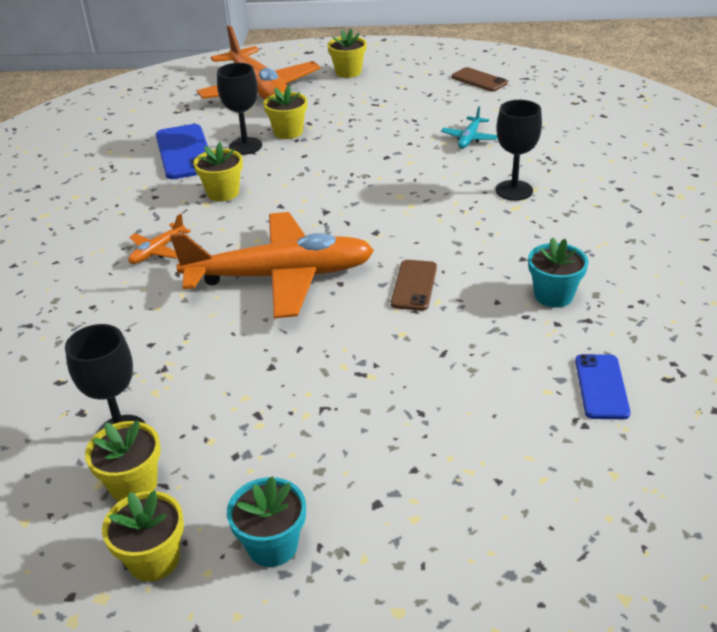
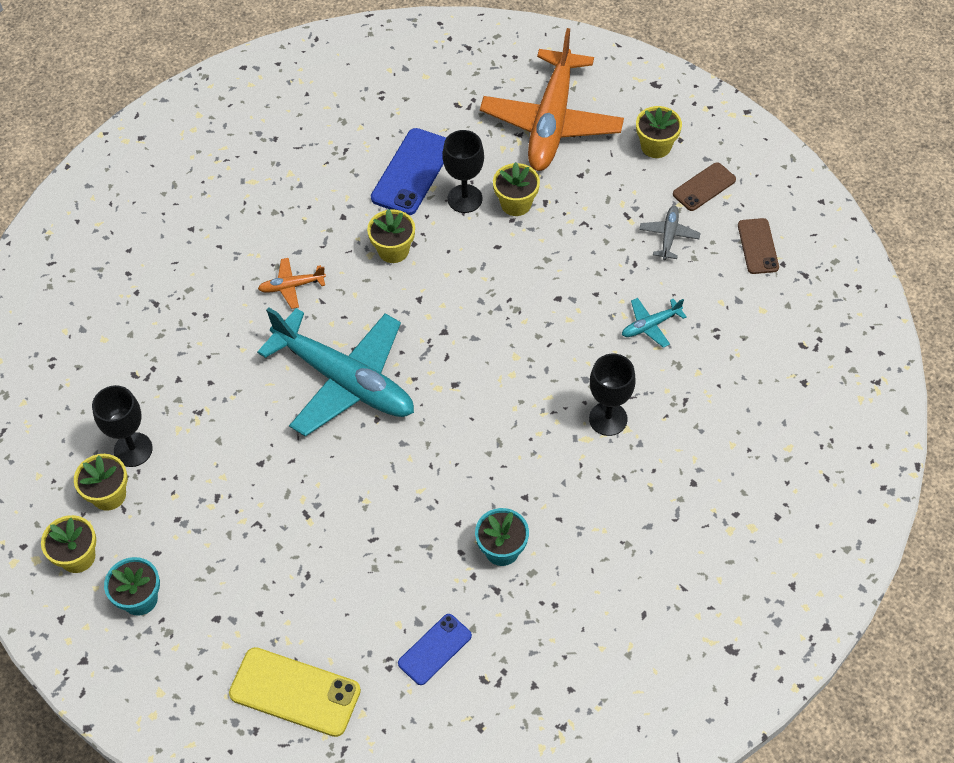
camera: 40 degrees right, 20 degrees up
orange plane [170,212,374,318] -> turquoise plane [257,307,414,437]
brown phone [391,260,437,311] -> brown phone moved to [673,162,736,211]
none -> yellow phone [229,647,361,737]
none -> grey plane [639,206,701,260]

